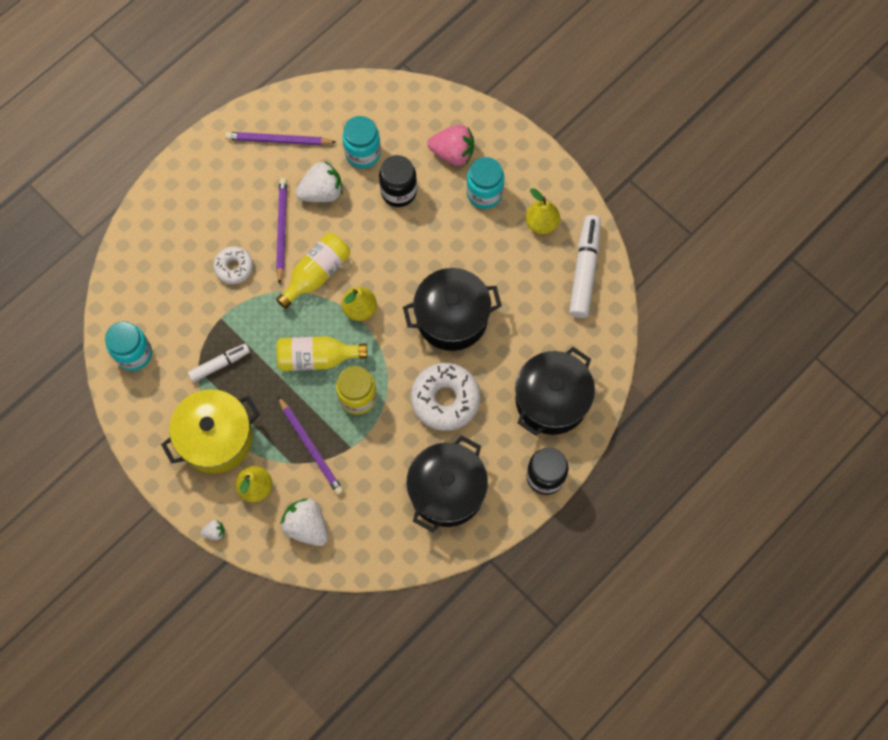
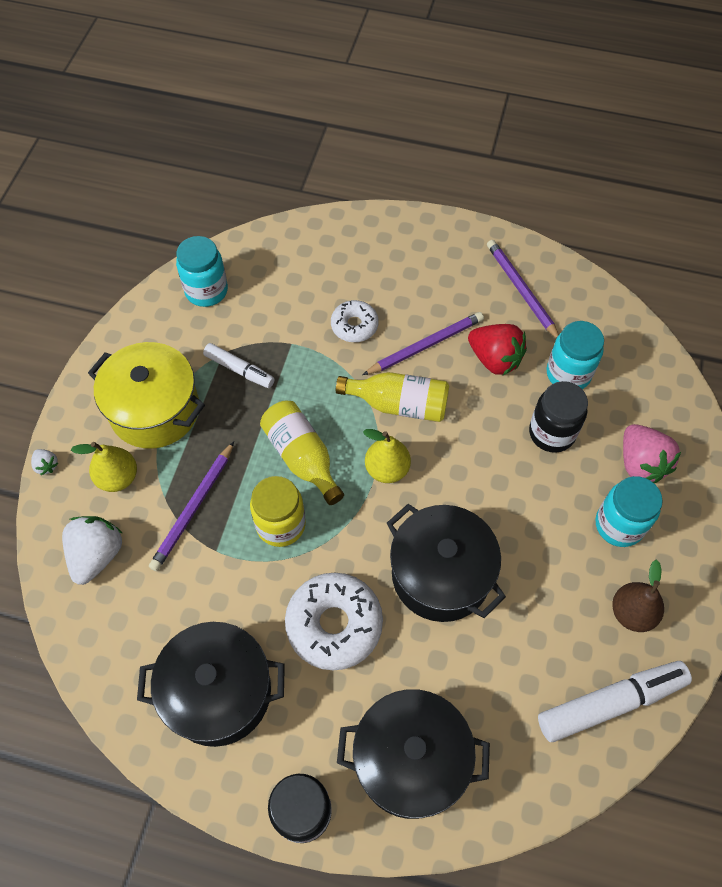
camera: 60 degrees right, 10 degrees down
white strawberry [295,161,343,202] -> red strawberry [468,324,527,375]
yellow pear [525,188,560,234] -> brown pear [612,560,664,632]

